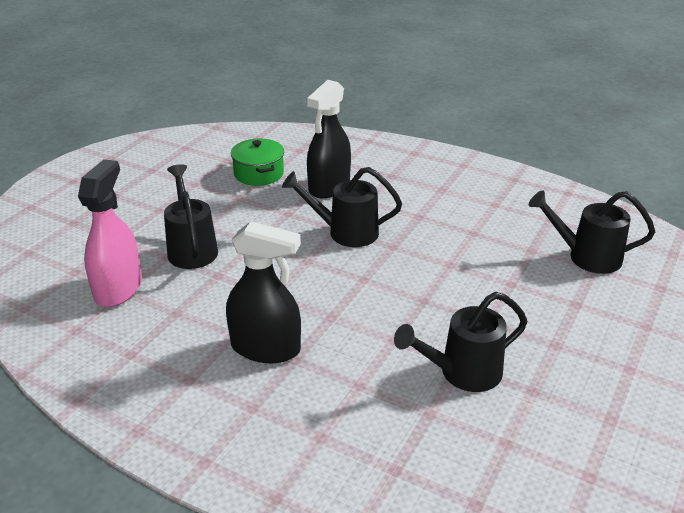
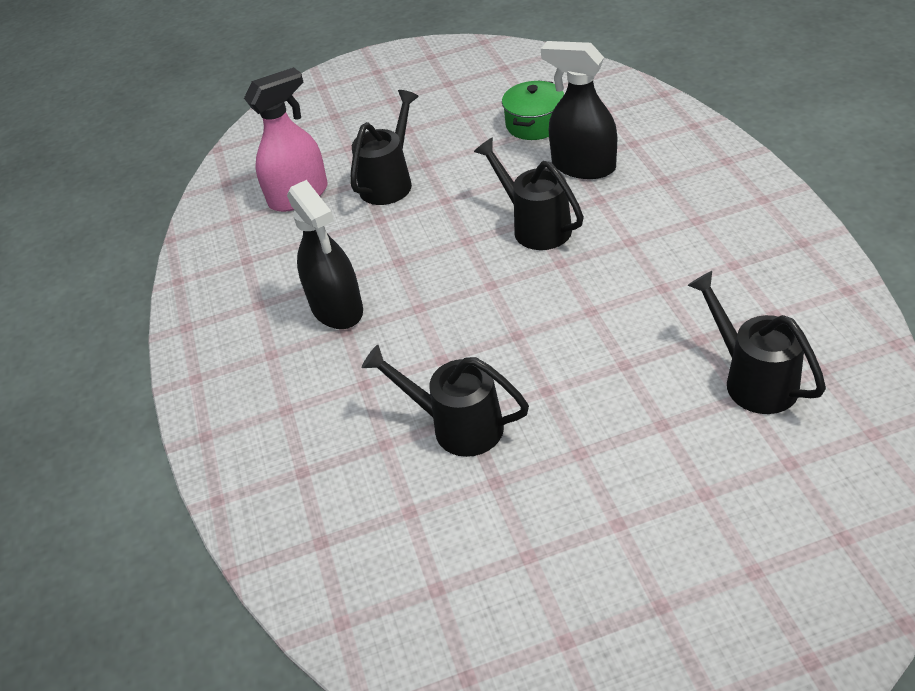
camera: 50 degrees right, 10 degrees up
black spray bottle [306,80,351,198] -> black spray bottle turned 45 degrees clockwise [541,41,617,179]

